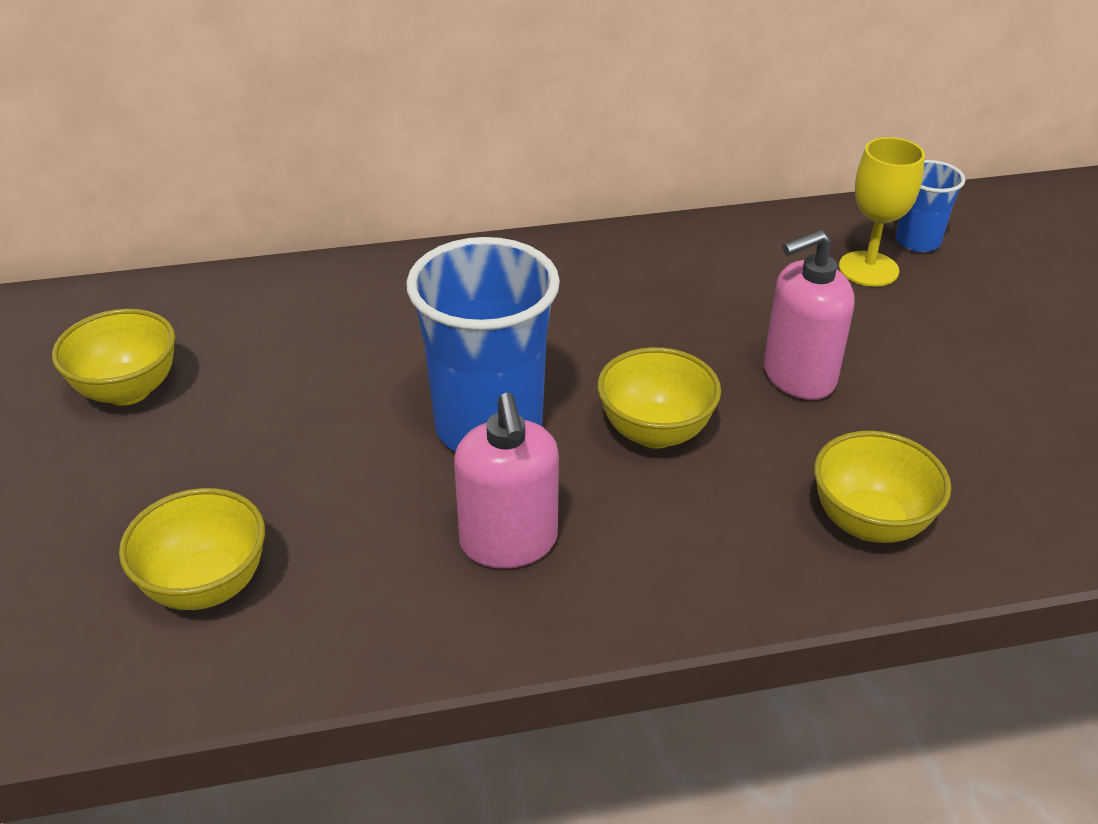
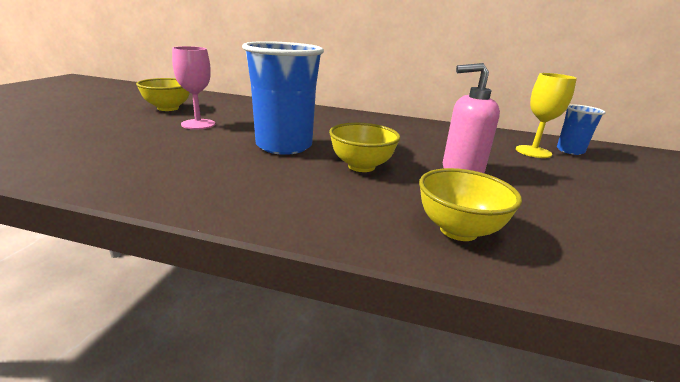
camera: 25 degrees right, 15 degrees down
yellow bowl [119,488,265,610] -> none
pink soap dispenser [454,393,559,569] -> none
none -> pink goblet [172,46,215,129]

